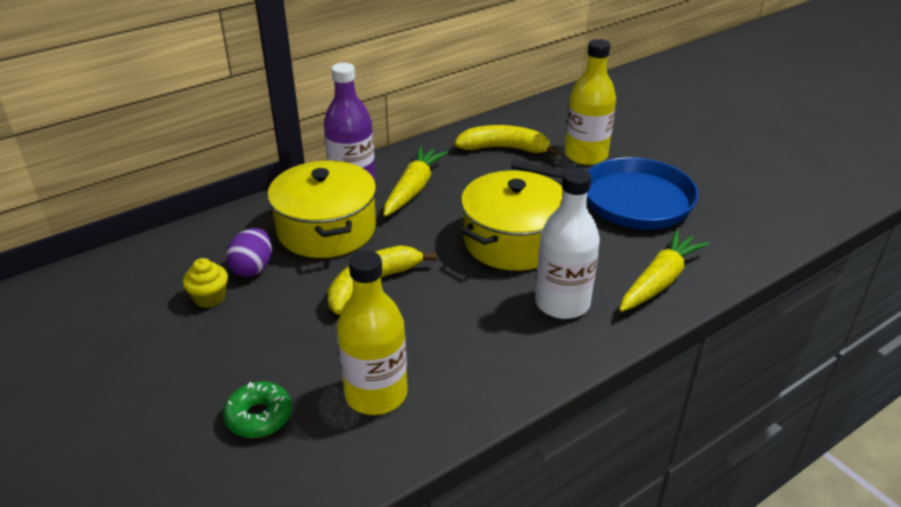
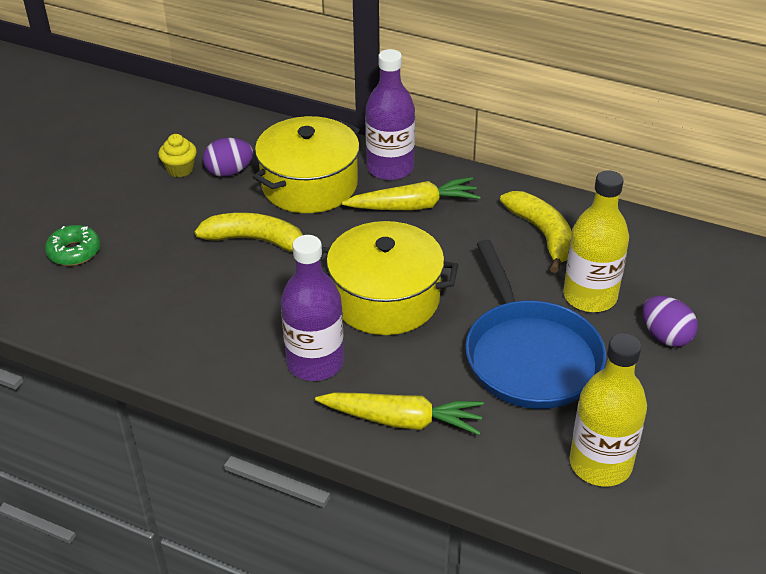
camera: 60 degrees right, 5 degrees up
yellow bottle [337,250,407,415] -> yellow bottle moved to [569,333,647,486]
white bottle [535,168,600,319] -> purple bottle [281,235,344,381]
none -> purple egg [642,296,698,347]

